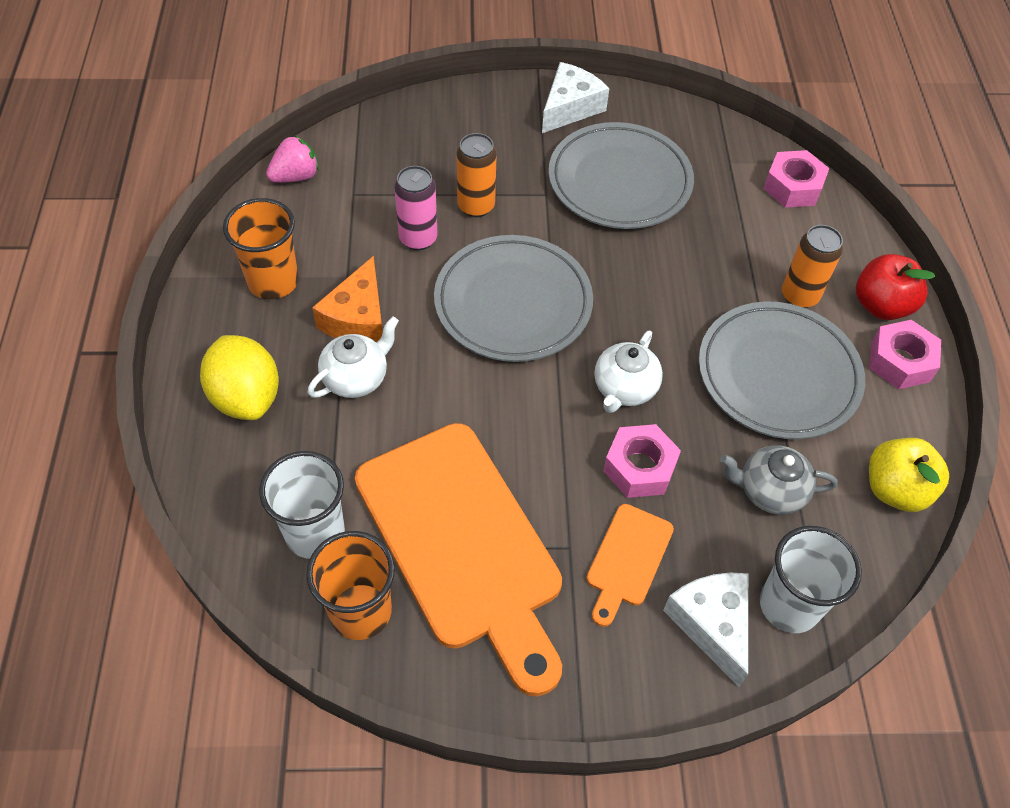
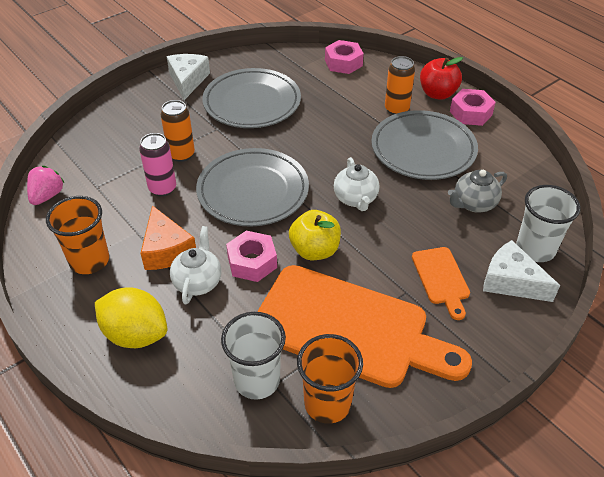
camera: 35 degrees left, 10 degrees down
pink nut [603,424,681,498] -> pink nut moved to [226,231,277,282]
yellow apple [869,438,949,512] -> yellow apple moved to [289,210,341,260]

